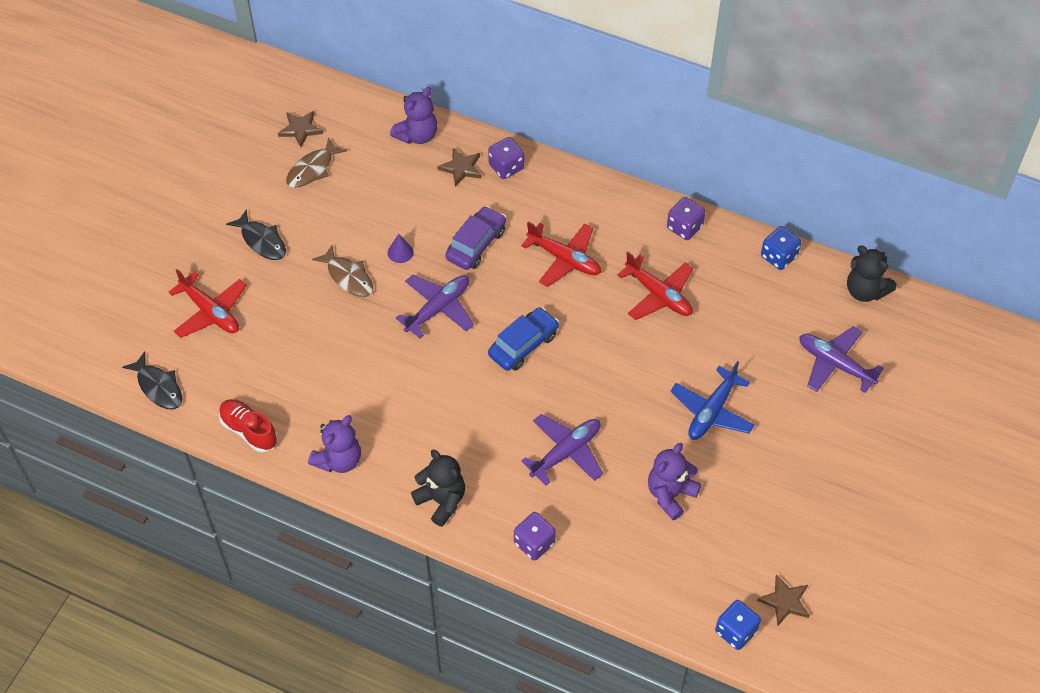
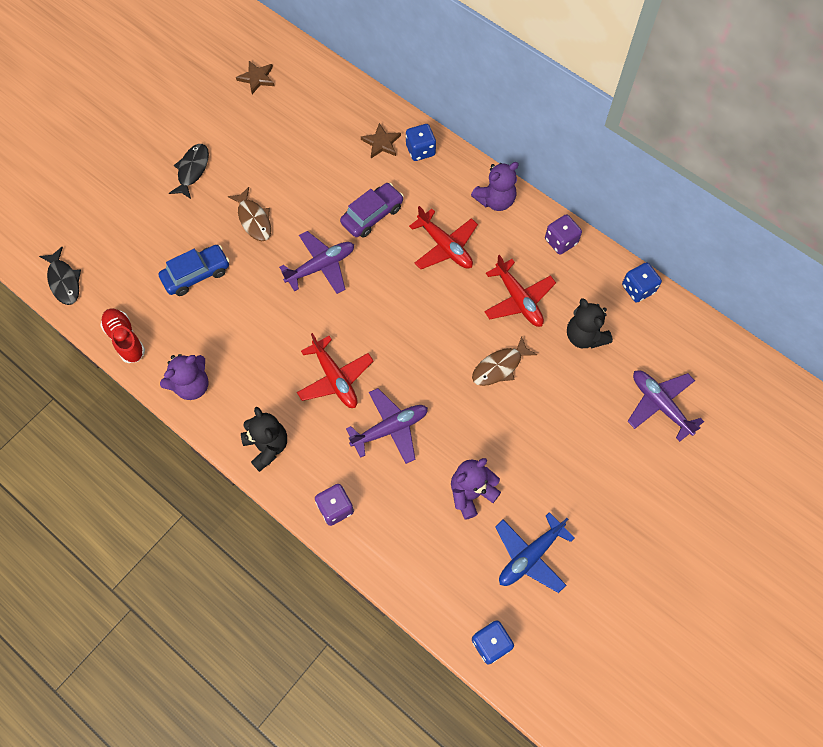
camera: 15 degrees right, 10 degrees up
red plane [169,269,247,338] -> red plane moved to [297,333,373,408]
black fish [226,209,286,260] -> black fish turned 135 degrees counterclockwise [169,144,209,199]
brown fish [286,138,347,188] -> brown fish moved to [472,336,537,386]
purple cone [388,234,414,263] -> none
purple teddy bear [390,87,437,144] -> purple teddy bear moved to [471,162,519,211]
purple dice [488,137,524,179] -> blue dice [406,124,436,161]
blue car [488,307,559,371] -> blue car moved to [159,245,230,296]
blue plane [670,361,755,440] -> blue plane moved to [495,512,575,593]
brown star [757,574,810,626] -> none
black teddy bear [847,246,896,302] -> black teddy bear moved to [567,298,613,348]

